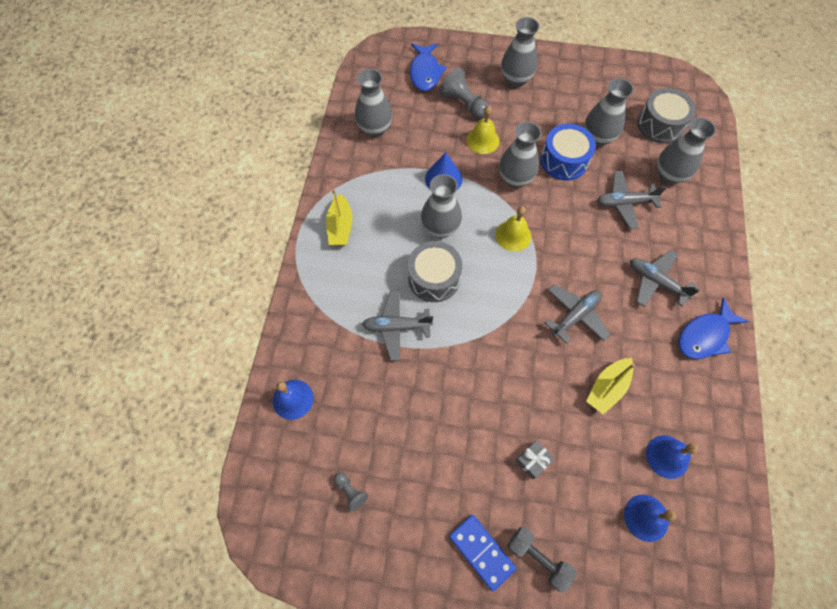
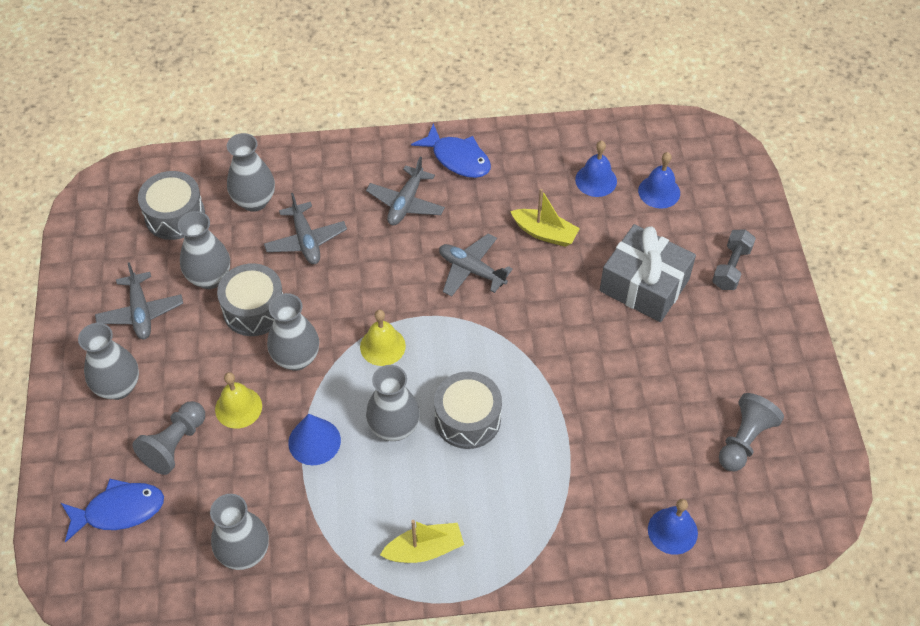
camera: 105 degrees left, 10 degrees down
grey pawn [334,472,368,512] -> grey pawn [719,393,784,471], size x1.82
grey plane [362,290,433,361] -> grey plane moved to [95,262,183,339]
blue domino [449,515,516,592] -> none
grey gift [515,440,555,479] -> grey gift [600,224,696,322], size x2.49
blue drum [541,124,596,180] -> grey drum [217,263,283,336]

